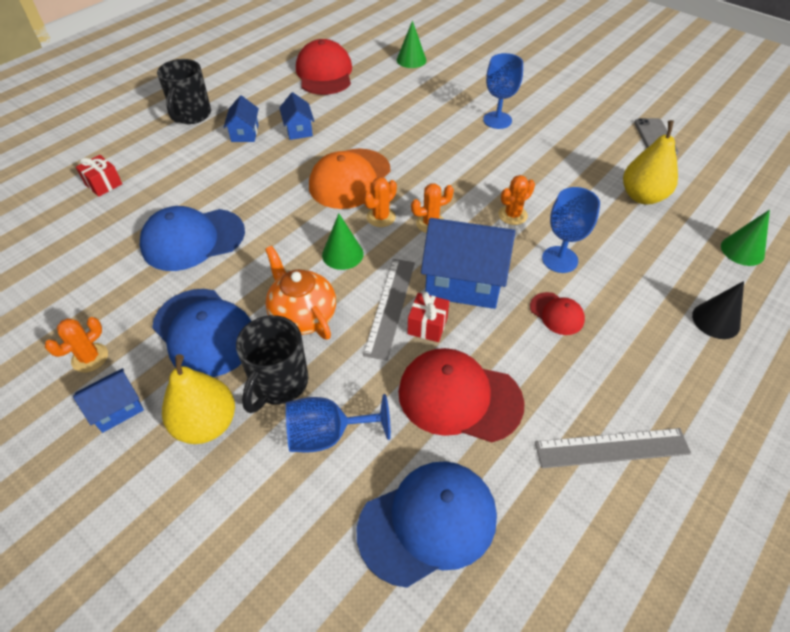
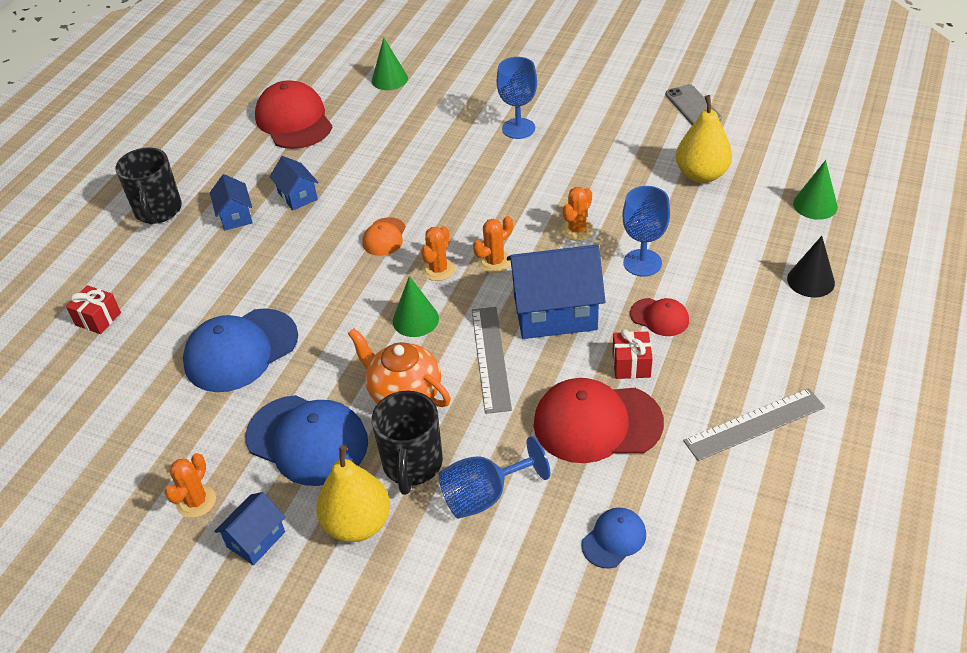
camera: 15 degrees left, 5 degrees down
orange cap [309,149,390,209] -> orange cap [362,217,406,256], size x0.51
blue cap [357,461,497,588] -> blue cap [581,508,646,569], size x0.51
red gift [407,292,449,342] -> red gift moved to [612,329,653,379]

